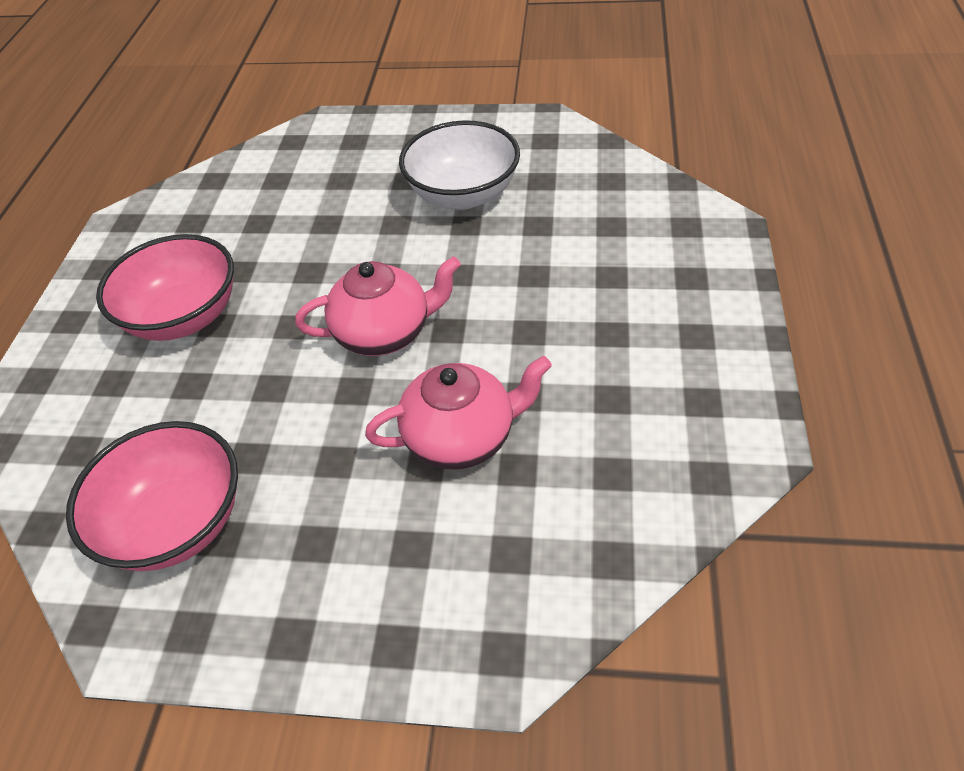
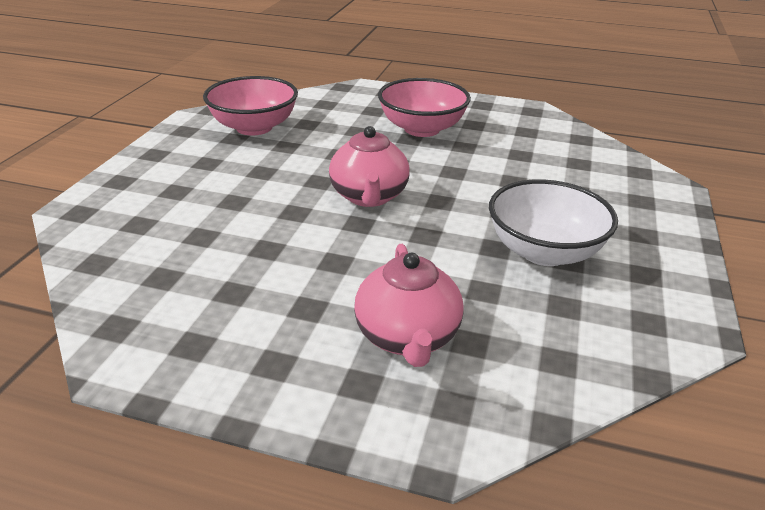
camera: 95 degrees right, 15 degrees down
pink teapot [365,356,552,470] -> pink teapot moved to [354,244,464,367]

